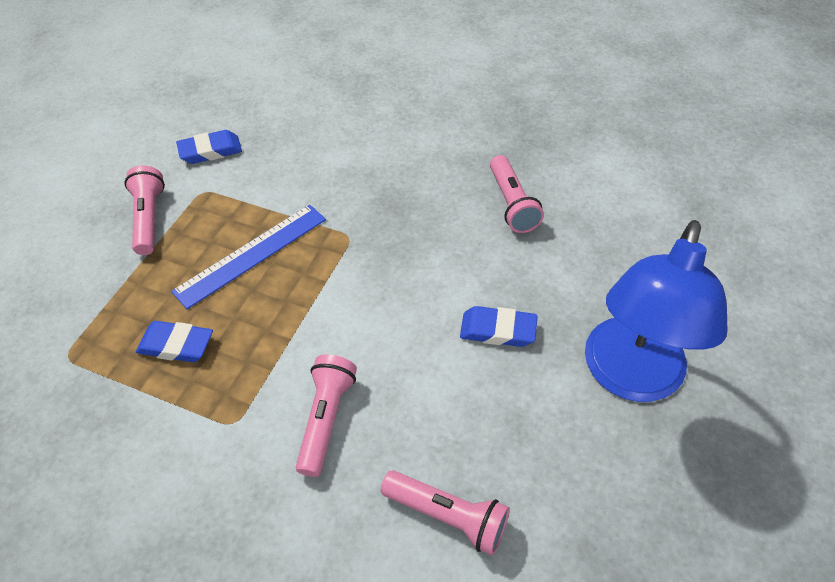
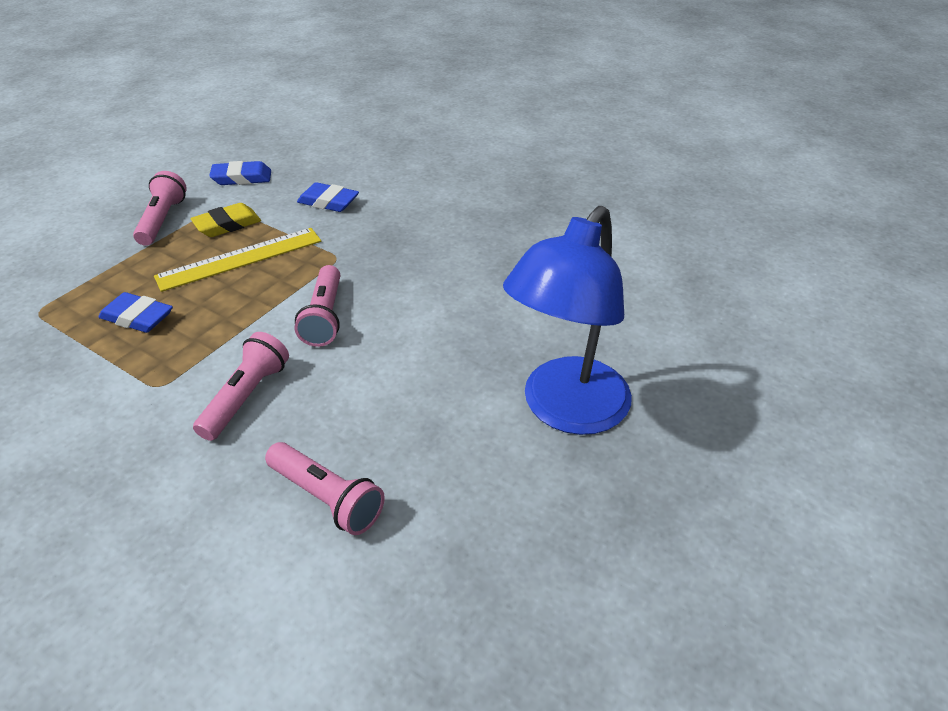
camera: 10 degrees right, 10 degrees down
blue ruler [171,205,326,309] -> yellow ruler [154,228,321,292]
blue eraser [460,306,538,347] -> blue eraser moved to [297,182,359,212]
pink flashlight [490,155,544,233] -> pink flashlight moved to [294,265,340,347]
none -> yellow eraser [190,203,261,237]

